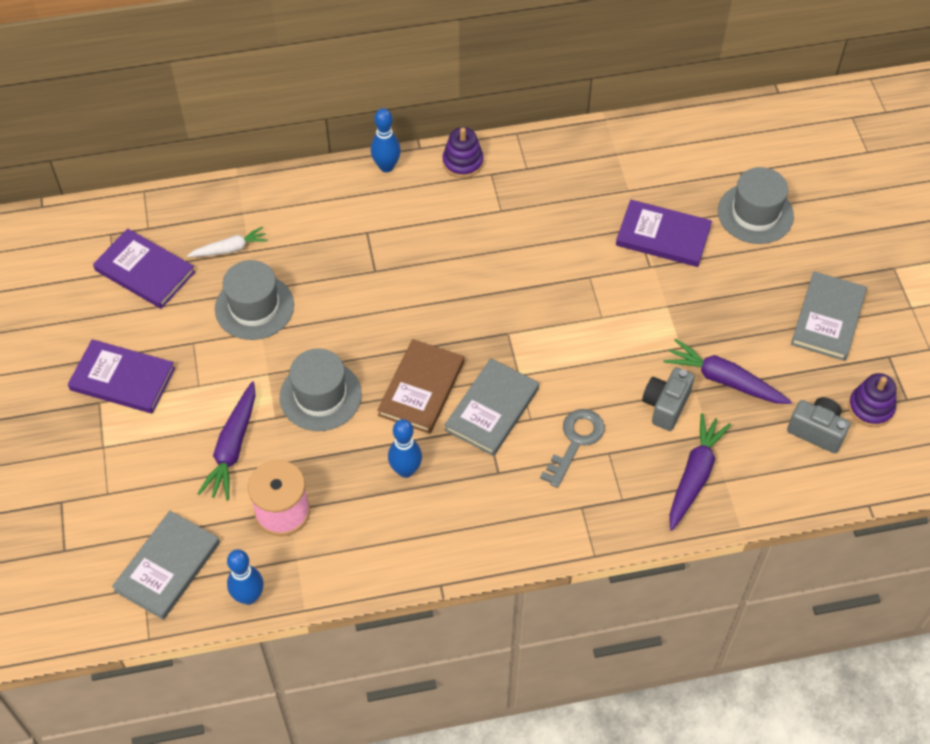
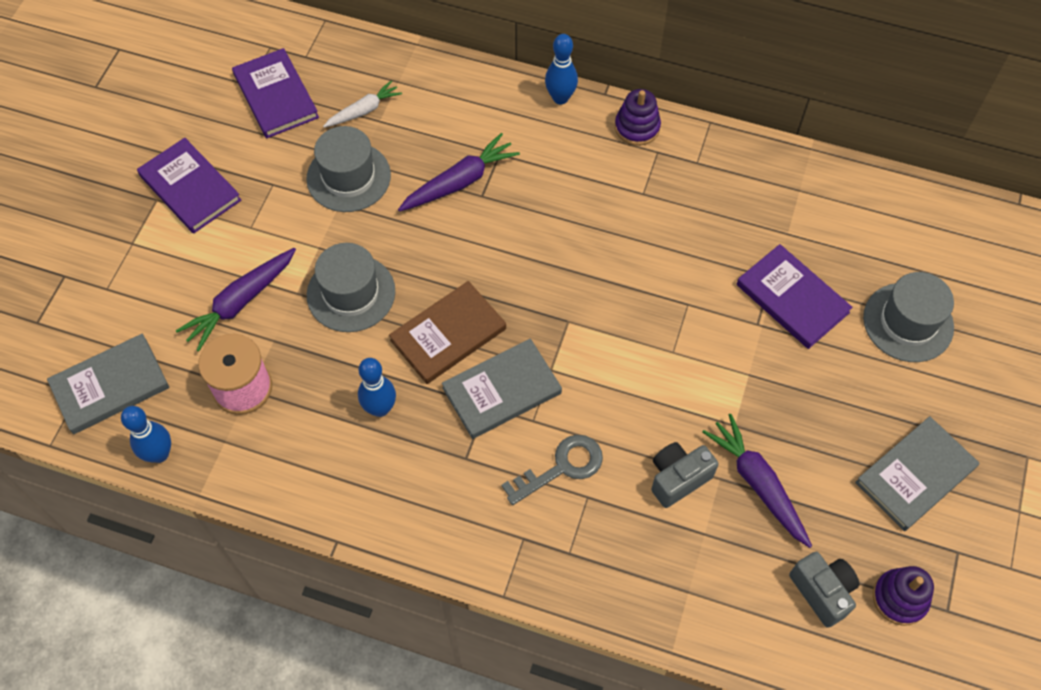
camera: 30 degrees right, 5 degrees up
white carrot [187,227,268,257] -> white carrot turned 45 degrees counterclockwise [323,80,402,128]
purple carrot [669,413,731,531] -> purple carrot moved to [398,133,520,212]

